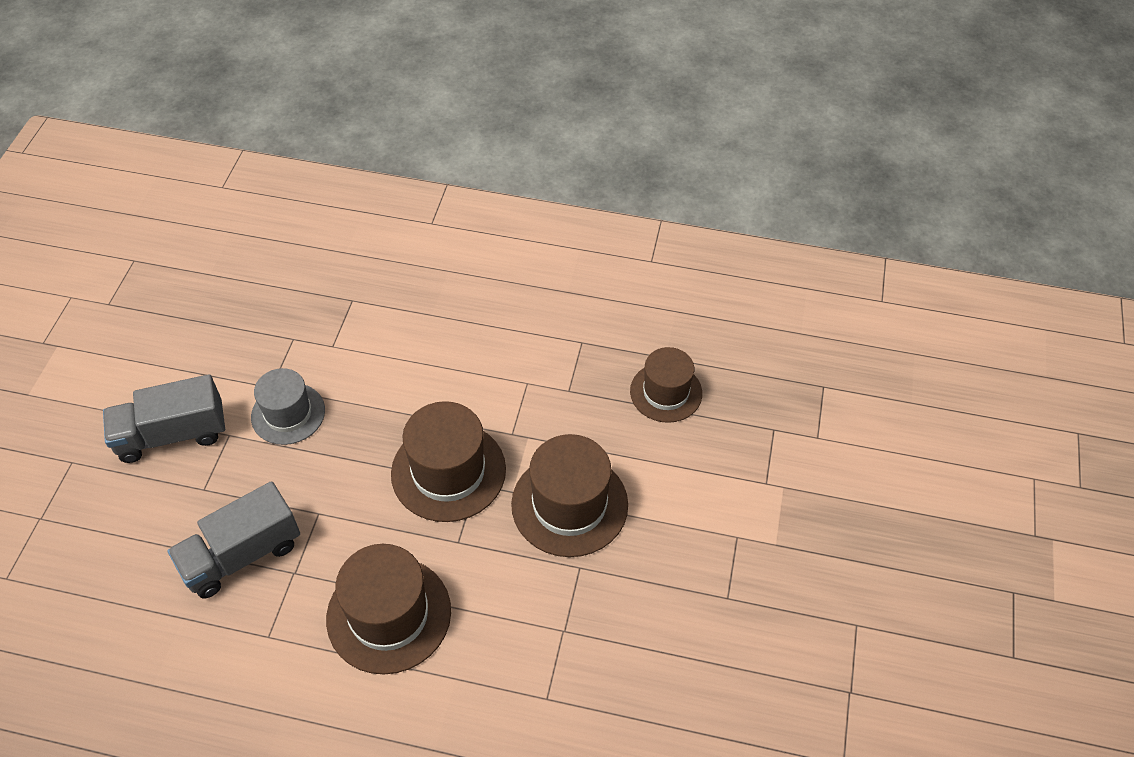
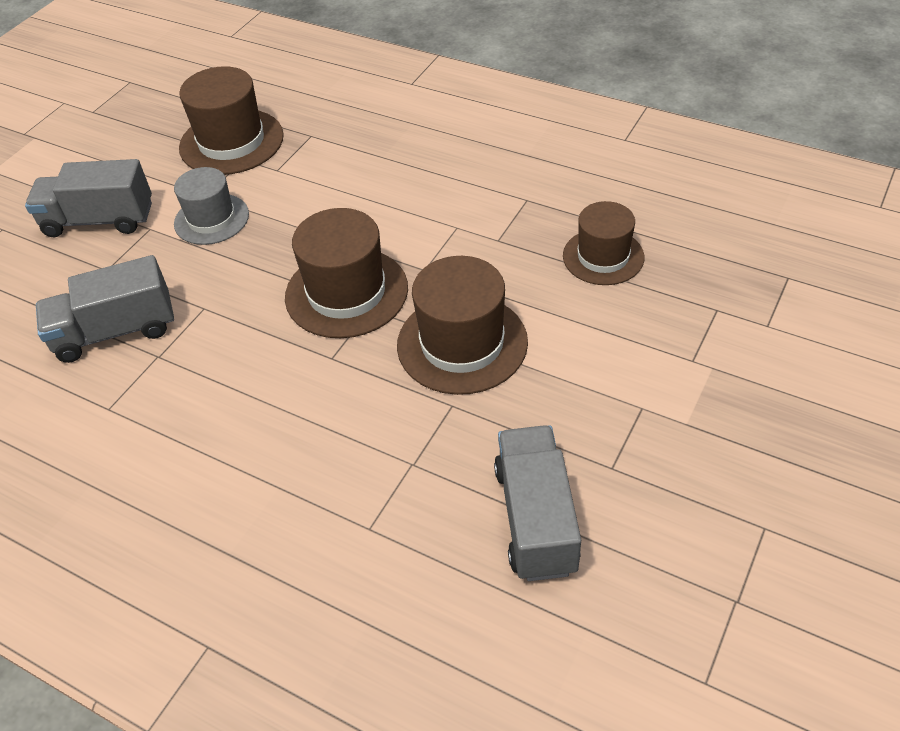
camera: 20 degrees right, 5 degrees down
brown hat [326,544,451,674] -> brown hat moved to [179,66,284,175]
none -> grey truck [494,425,581,581]

